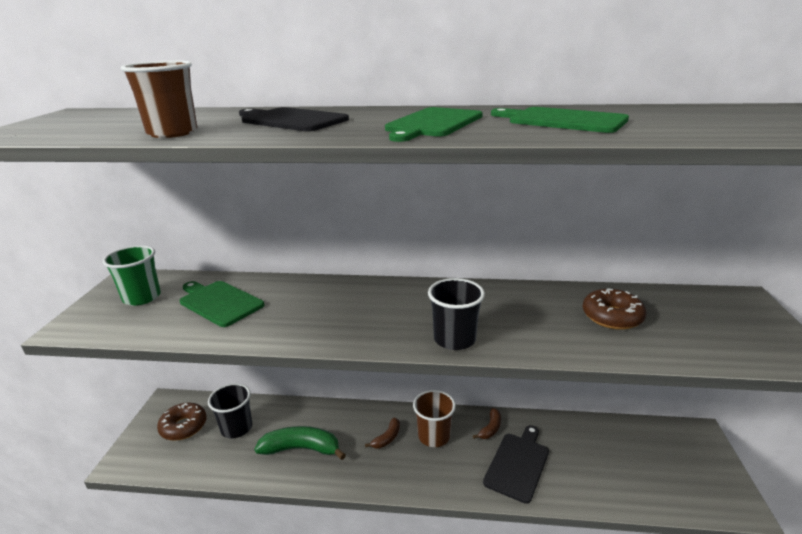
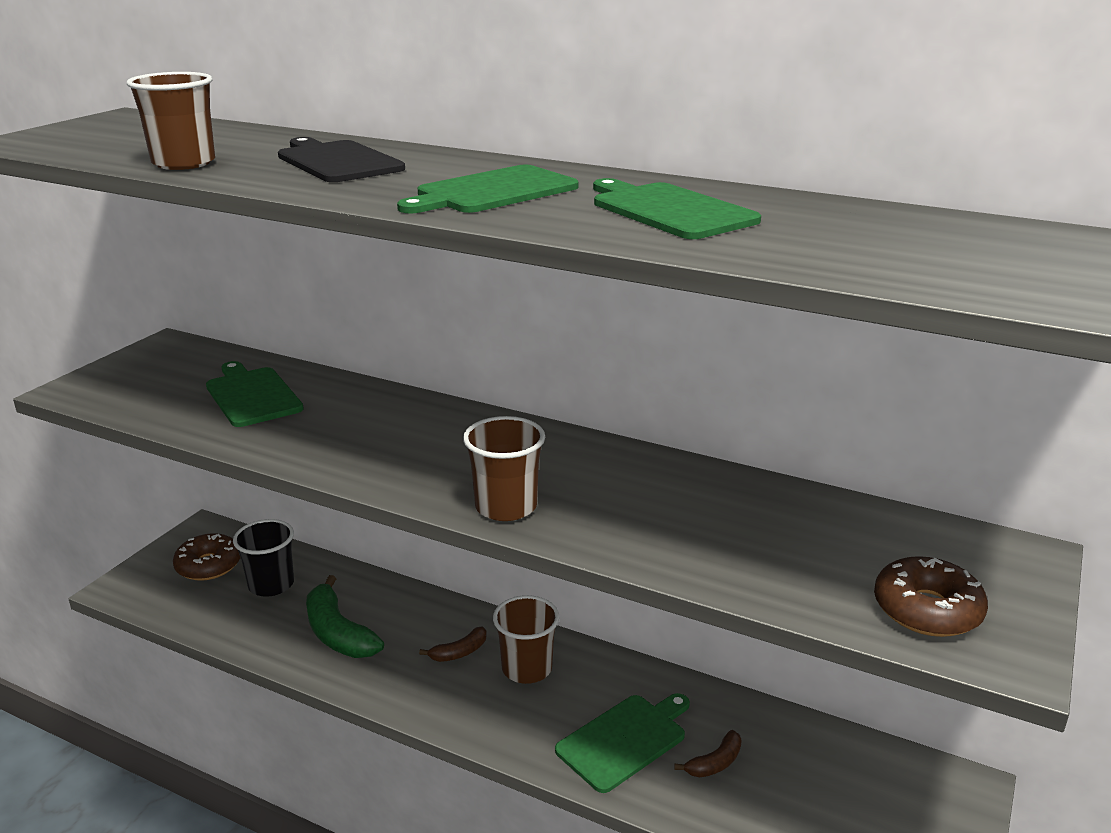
camera: 20 degrees right, 0 degrees up
green cup [103,245,161,306] -> none
green banana [254,426,346,460] -> green banana turned 150 degrees counterclockwise [306,575,384,658]
black cup [428,278,485,350] -> brown cup [463,416,545,521]
brown banana [473,408,501,439] -> brown banana moved to [674,730,742,777]
black cutting board [483,425,549,504] -> green cutting board [555,693,690,793]
brown donut [583,288,647,330] -> brown donut moved to [874,556,988,637]

